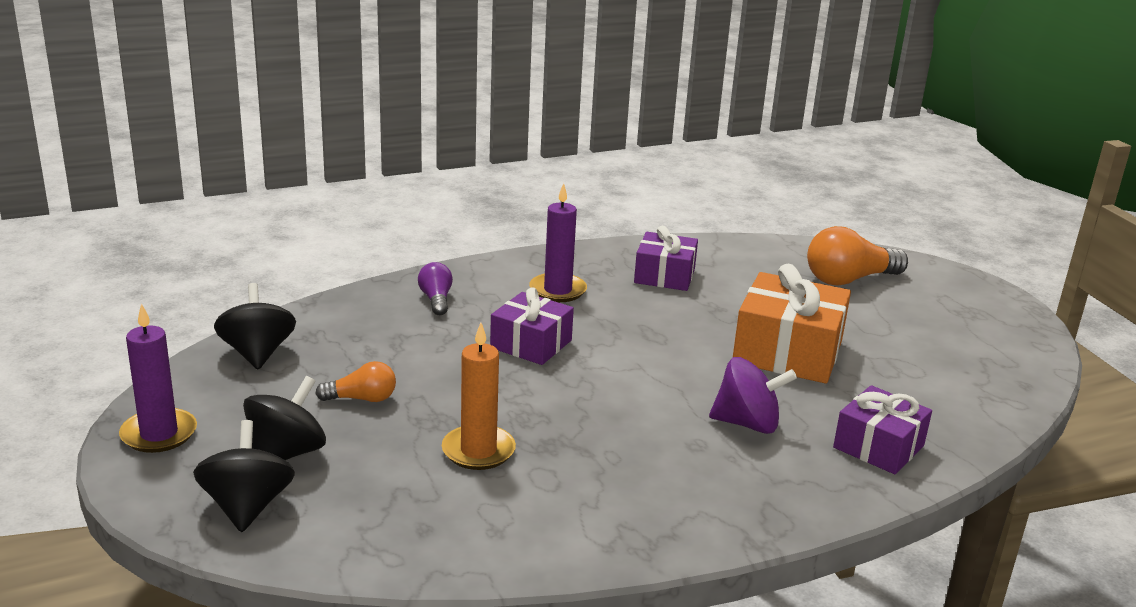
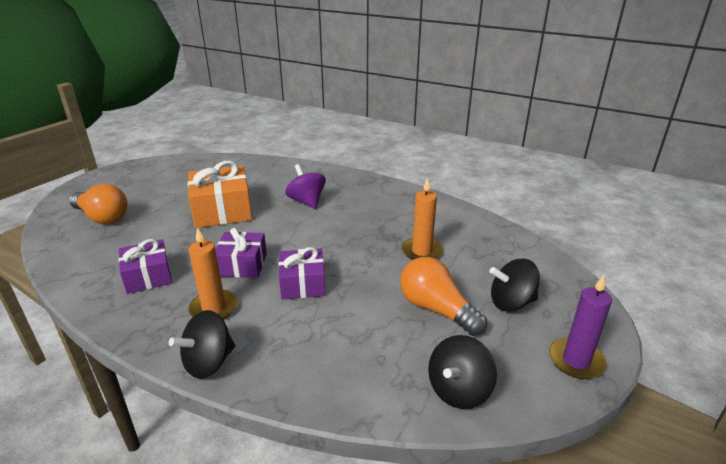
camera: 125 degrees left, 5 degrees up
black spinning top [193,420,295,532] -> black spinning top moved to [169,310,235,379]
orange light bulb [315,361,396,402] -> orange light bulb [400,257,487,336], size x1.81
purple light bulb [418,262,453,315] -> none
purple candle [529,183,587,302] -> orange candle [188,227,238,319]
purple gift [833,385,932,474] -> purple gift moved to [215,228,267,278]

